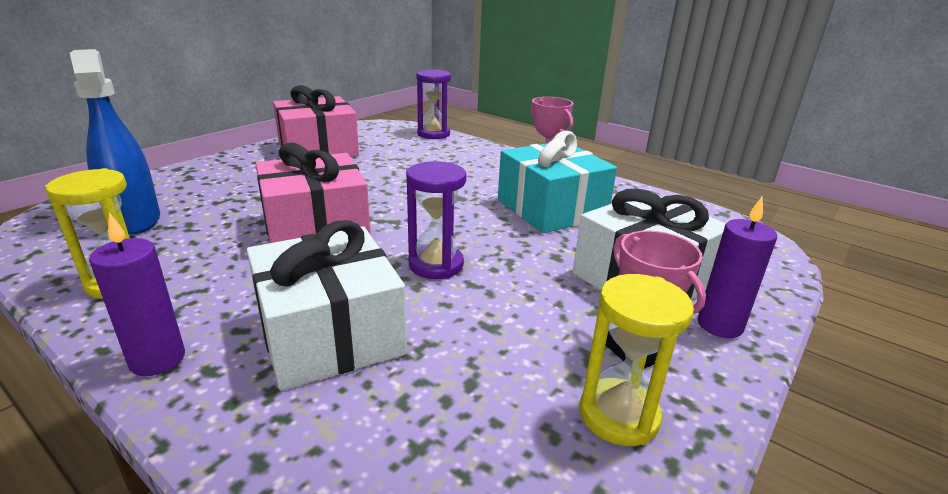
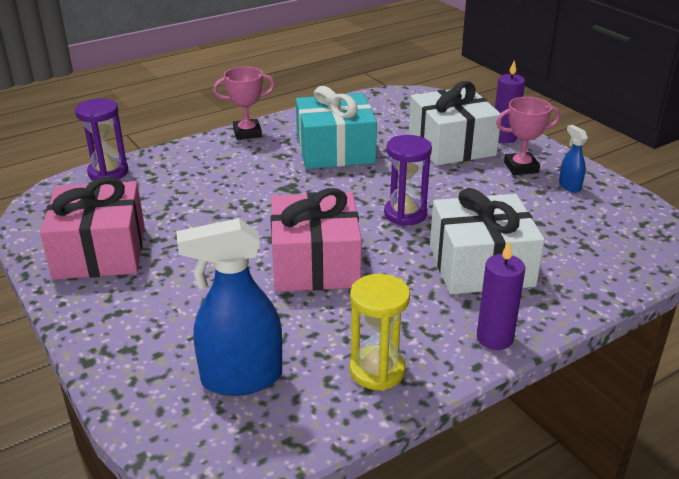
camera: 70 degrees left, 5 degrees up
yellow hourglass [580,274,694,446] -> blue spray bottle [559,125,588,193]

